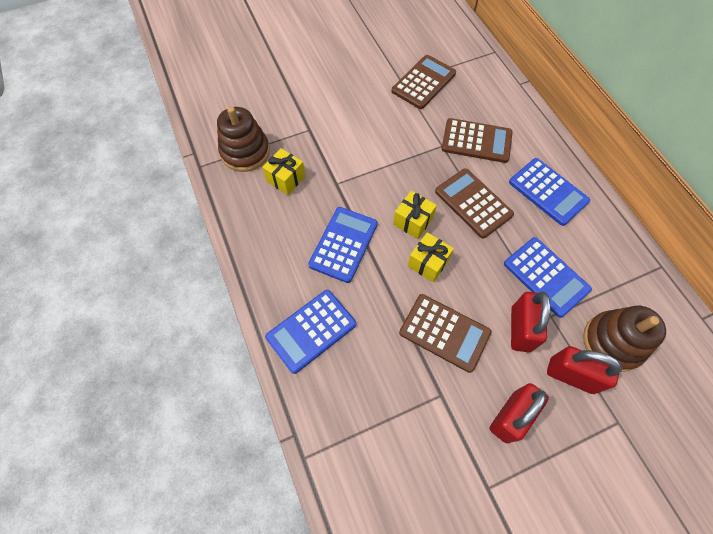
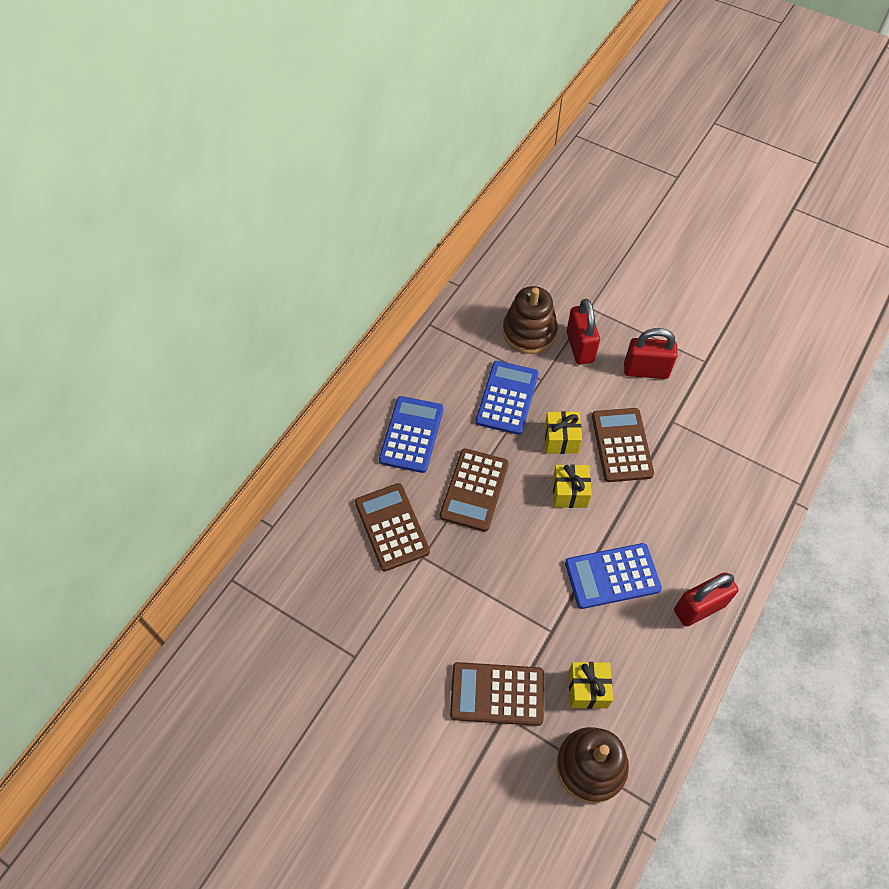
camera: 125 degrees left, 5 degrees down
blue calculator [265,290,356,374] -> none
brown calculator [391,55,456,109] -> brown calculator moved to [450,662,544,726]
yellow gift [393,191,437,239] -> yellow gift moved to [544,411,582,454]
red padlock [511,291,551,352] -> red padlock moved to [674,572,739,627]

